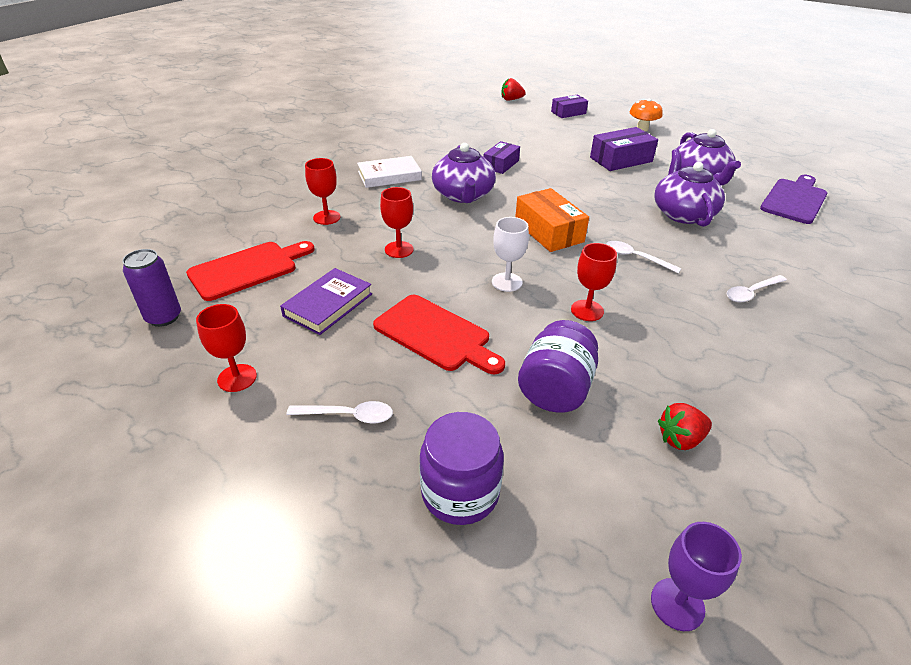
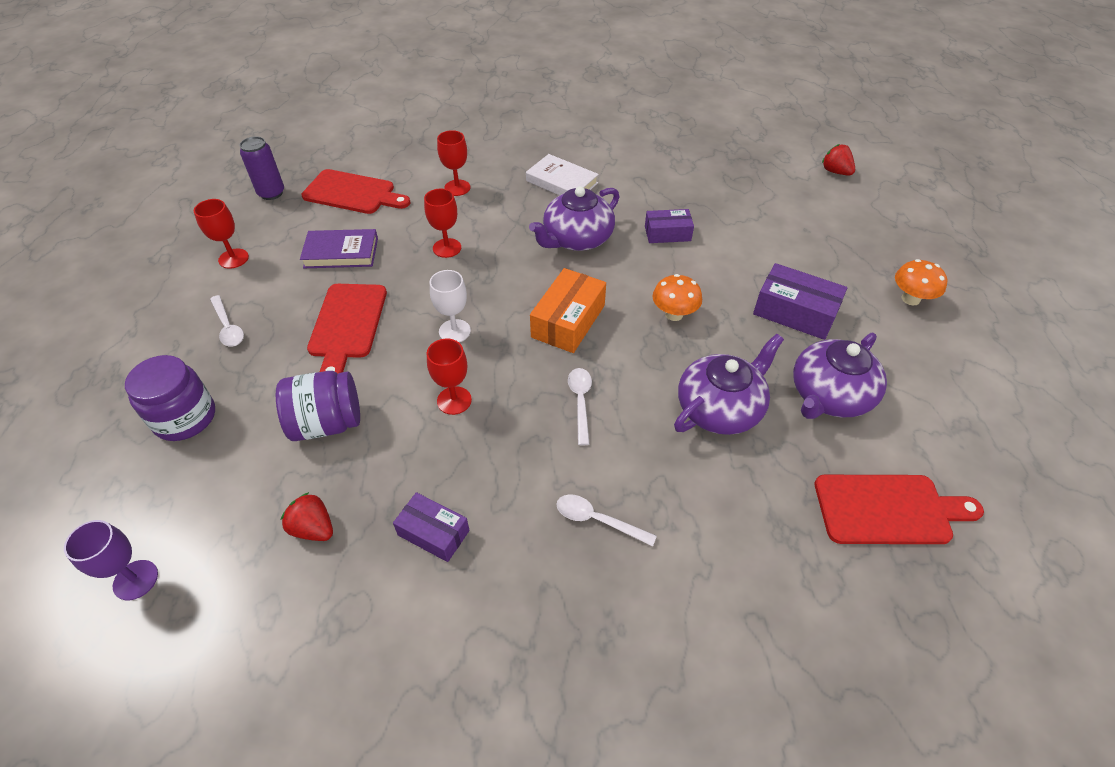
camera: 55 degrees right, 10 degrees up
purple box [551,95,588,118] -> purple box moved to [393,492,470,562]
purple cutting board [760,175,828,224] -> red cutting board [815,475,984,544]
none -> orange mushroom [653,274,702,321]

